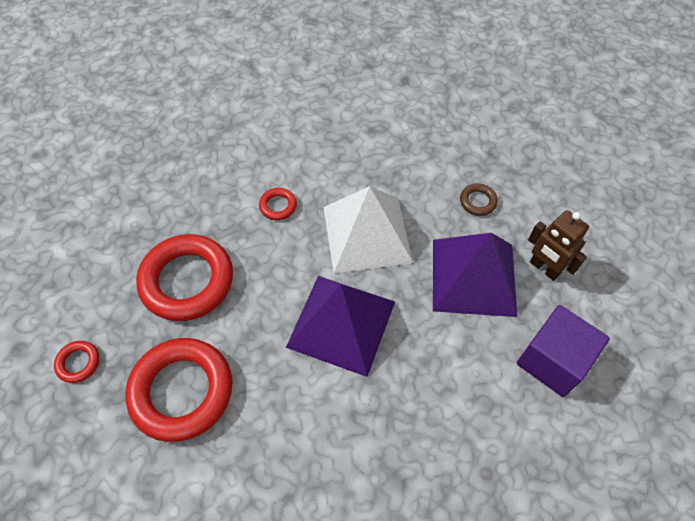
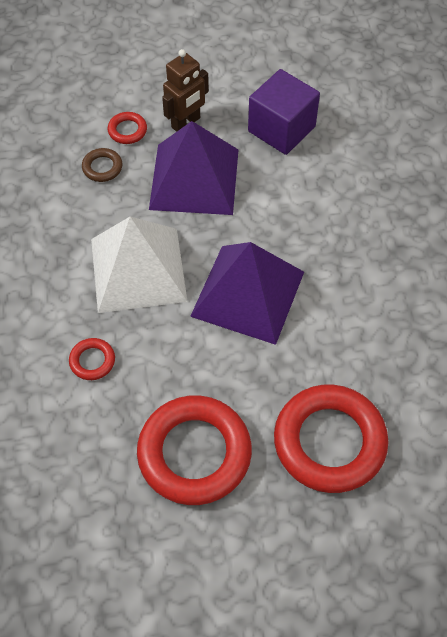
camera: 90 degrees left, 0 degrees up
red ring [54,341,99,383] -> red ring moved to [108,112,147,144]

